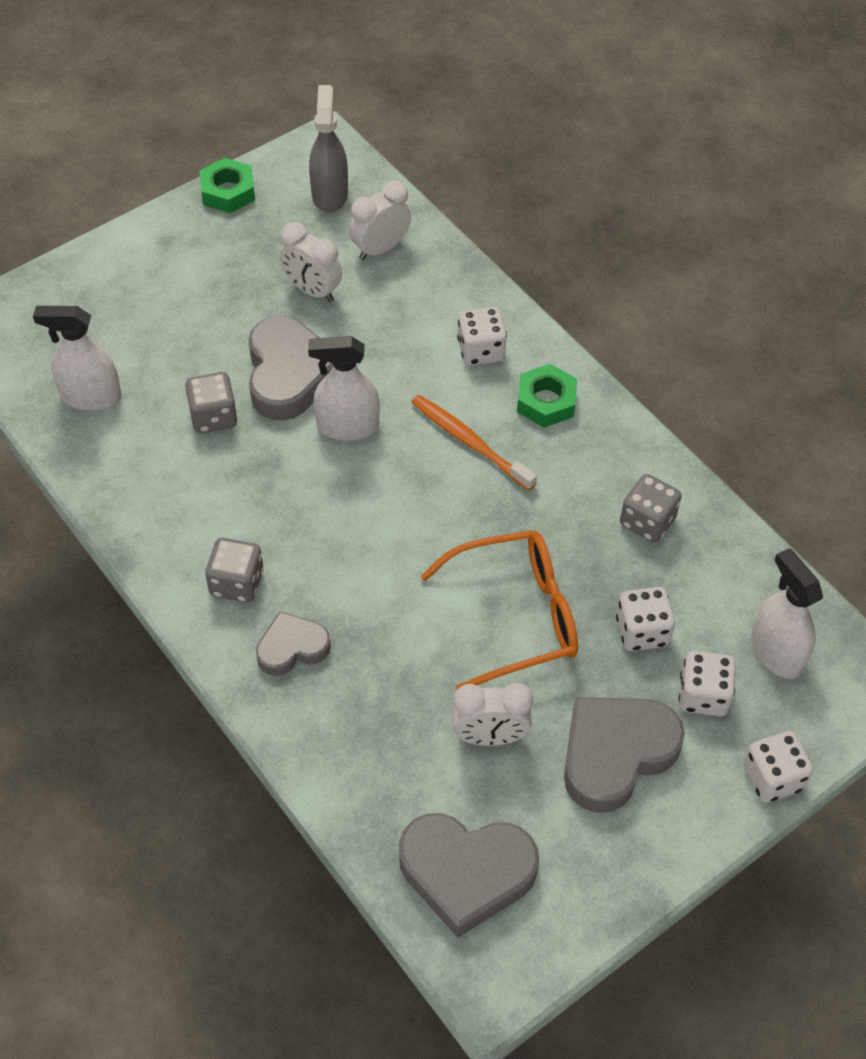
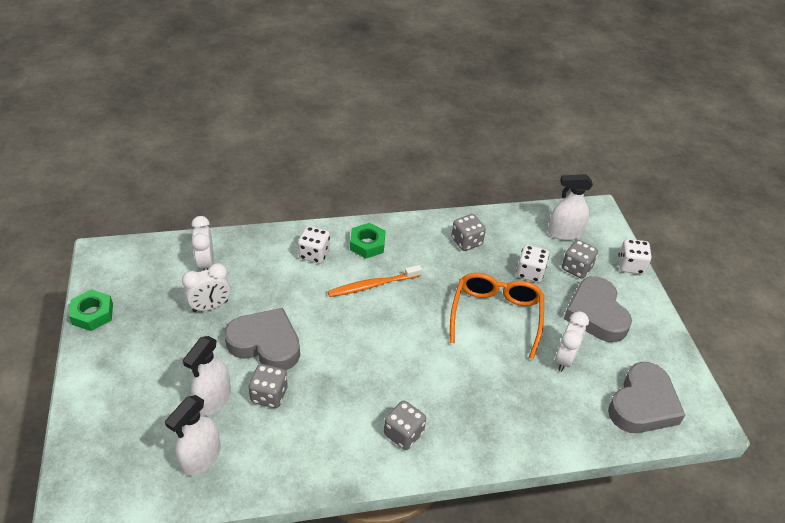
camera: 65 degrees left, 10 degrees down
grey heart [256,611,331,676] -> none
white spray bottle [308,336,380,441] -> white spray bottle moved to [183,336,231,416]
grey spray bottle [309,85,348,212] -> none
white dice [678,651,736,717] -> grey dice [562,240,598,279]

